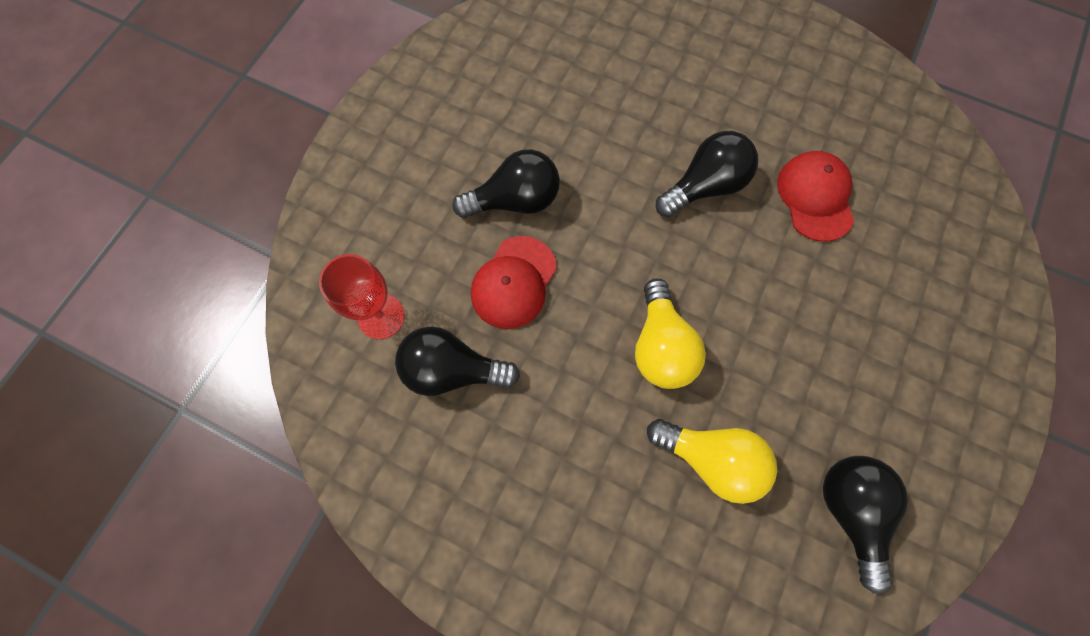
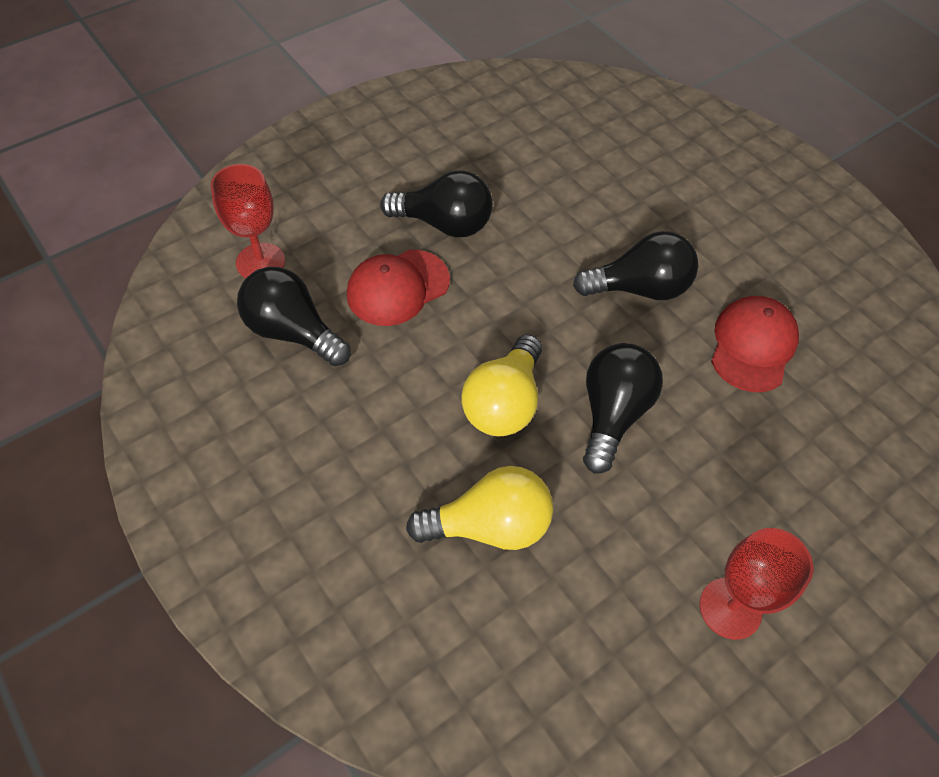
camera: 25 degrees right, 15 degrees down
yellow light bulb [647,419,777,504] -> yellow light bulb turned 60 degrees counterclockwise [406,466,553,550]
black light bulb [823,456,908,594] -> black light bulb moved to [583,343,663,474]
none -> red goblet [700,528,813,640]

